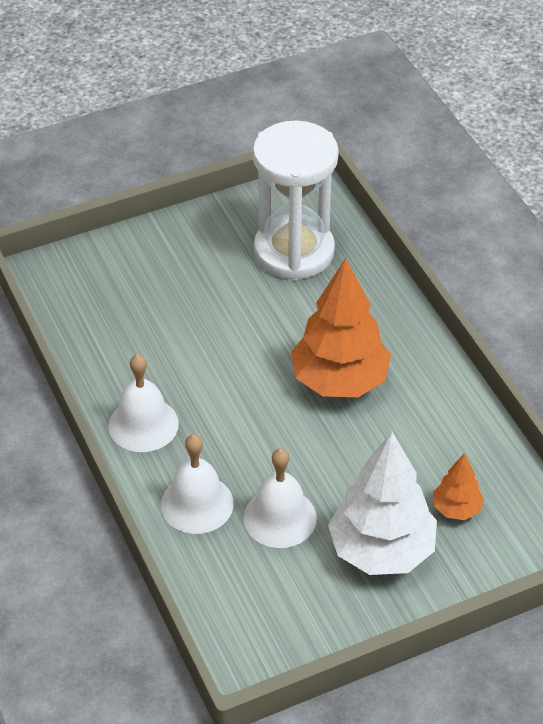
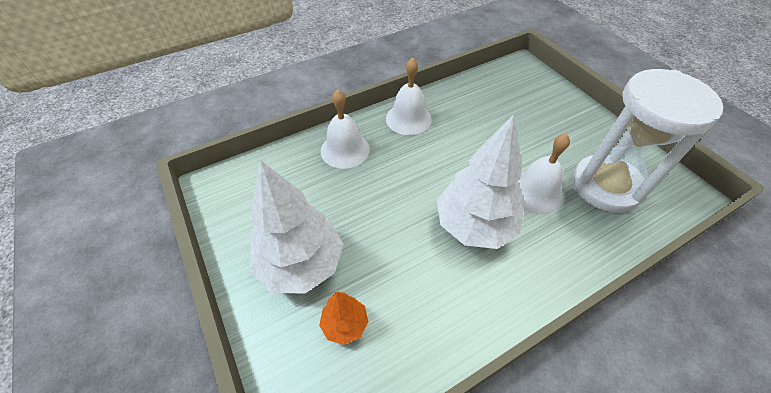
camera: 85 degrees right, 5 degrees up
white bell [243,448,317,548] -> white bell moved to [518,134,570,215]
orange tree [291,258,391,397] -> white tree [436,115,524,249]

